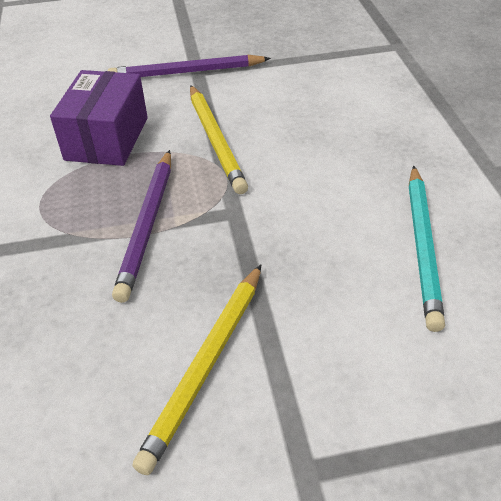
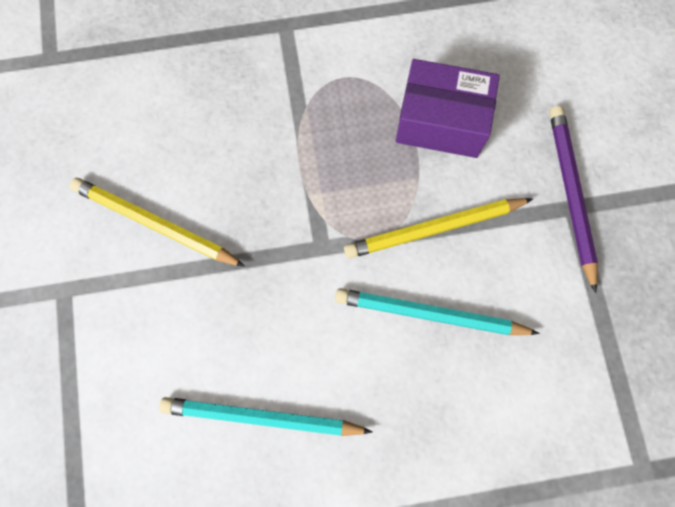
camera: 90 degrees right, 30 degrees up
purple pencil [112,150,171,303] -> none
none -> turquoise pencil [335,288,540,335]

